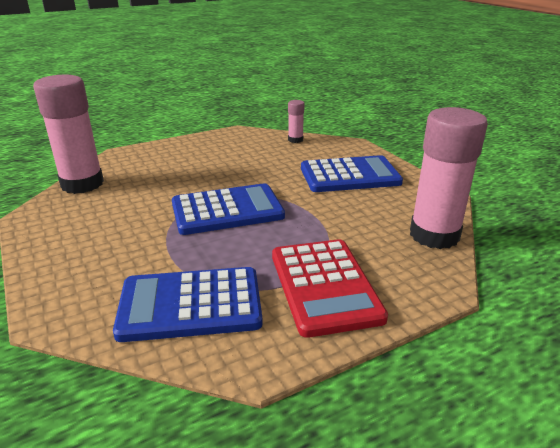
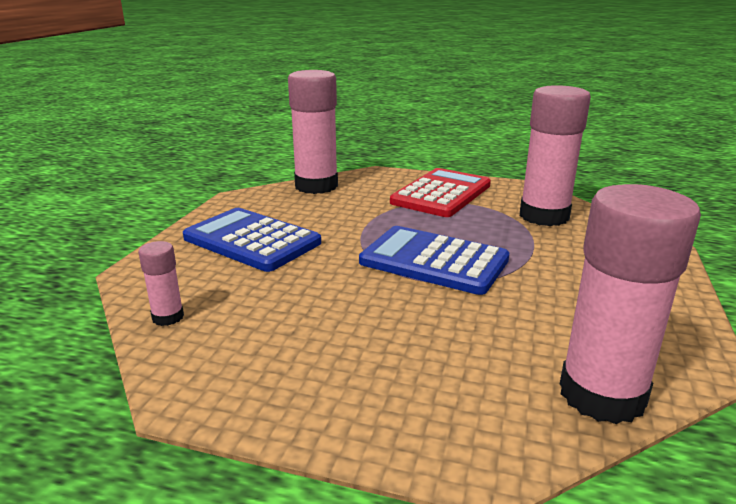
camera: 135 degrees left, 5 degrees down
blue calculator [113,267,263,342] -> pink glue stick [520,85,591,226]

